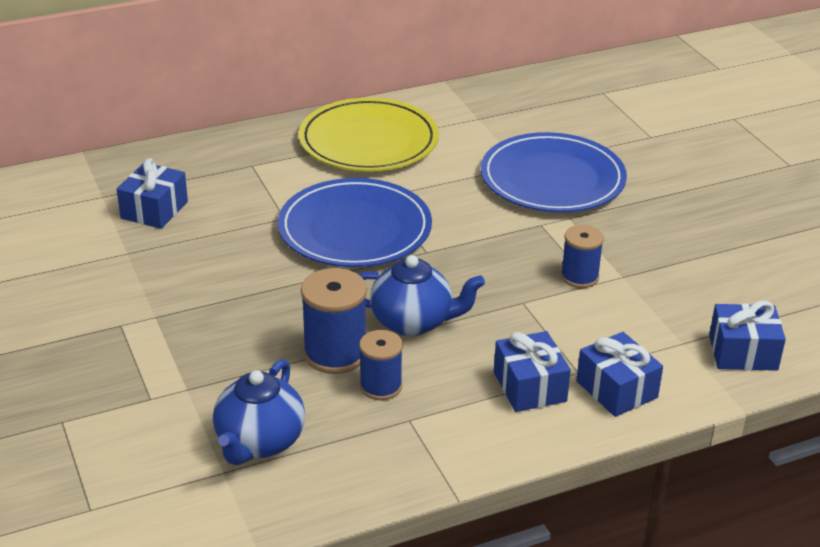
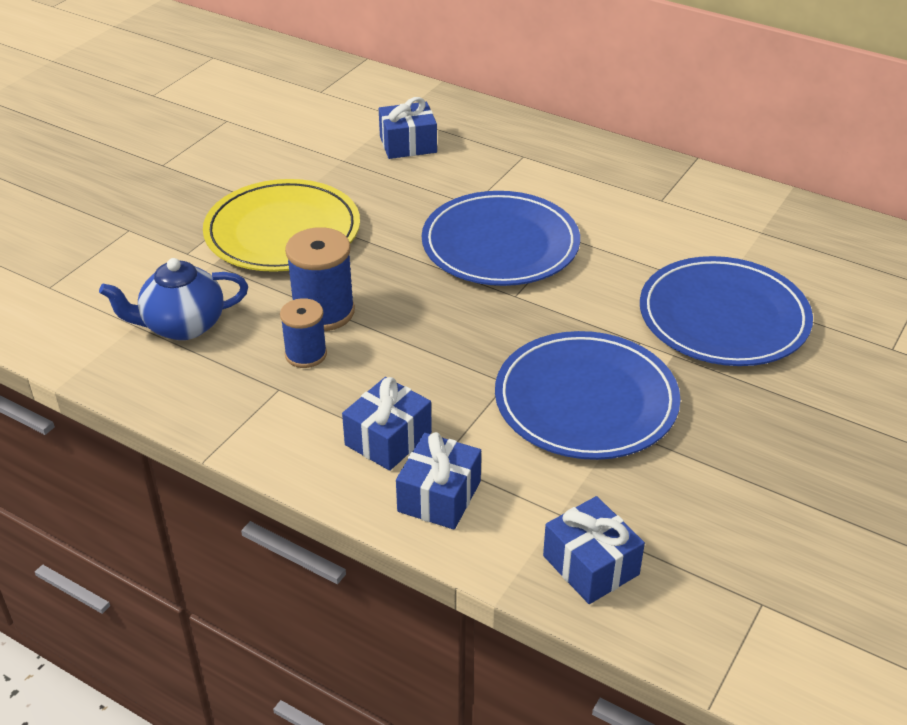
camera: 55 degrees right, 5 degrees up
yellow plate [299,98,439,172] -> yellow plate moved to [203,179,360,272]
blue teapot [358,255,485,336] -> none
blue spool [561,225,604,288] -> blue plate [495,331,680,460]

